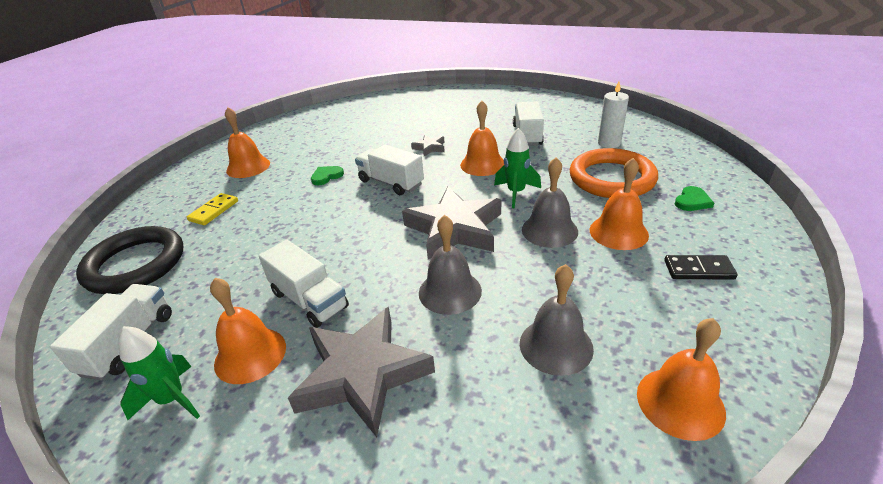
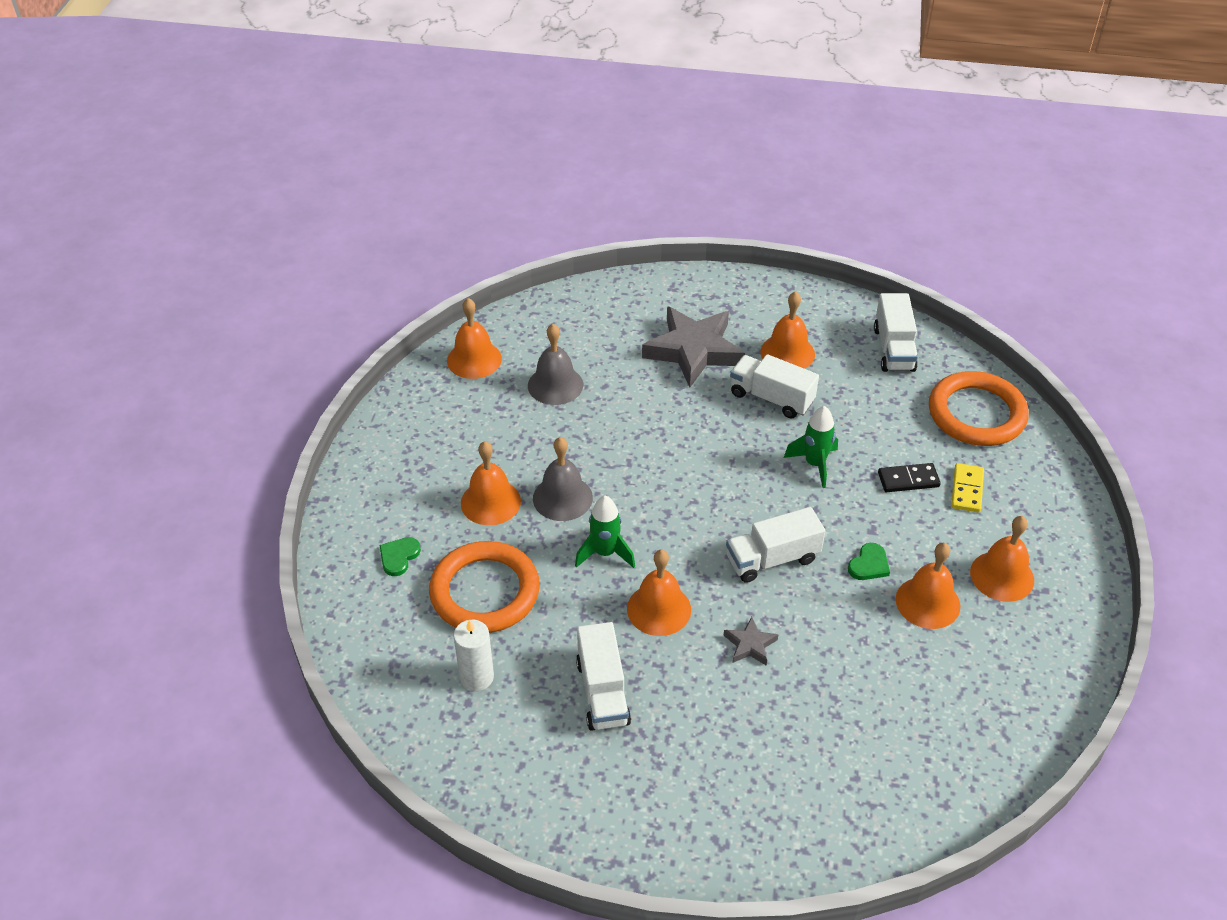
camera: 165 degrees right, 10 degrees up
black ring [76,226,183,294] -> orange ring [929,371,1029,446]
green rocket [118,326,200,420] -> green rocket moved to [784,406,838,488]
white truck [355,144,424,195] -> white truck turned 135 degrees clockwise [726,507,825,583]
grey star [402,187,501,260] -> none
grey bell [419,215,482,315] -> none
black domino [664,255,738,280] -> black domino moved to [878,463,941,492]
none -> orange bell [896,543,961,629]

